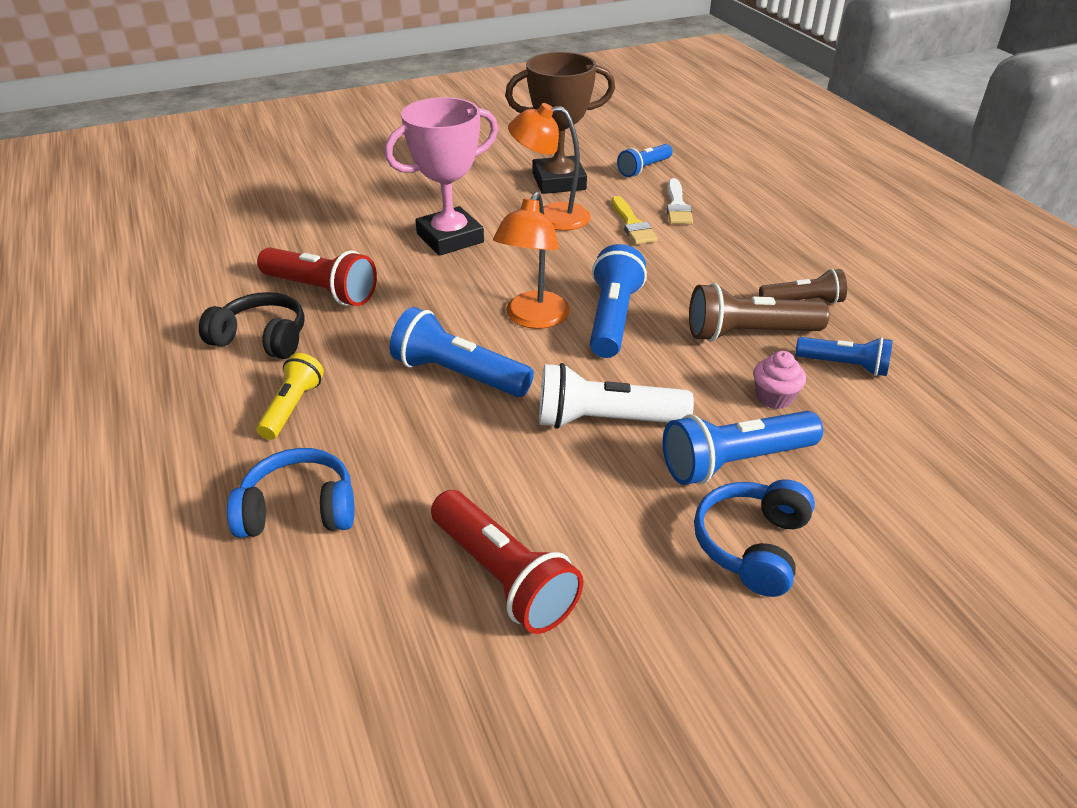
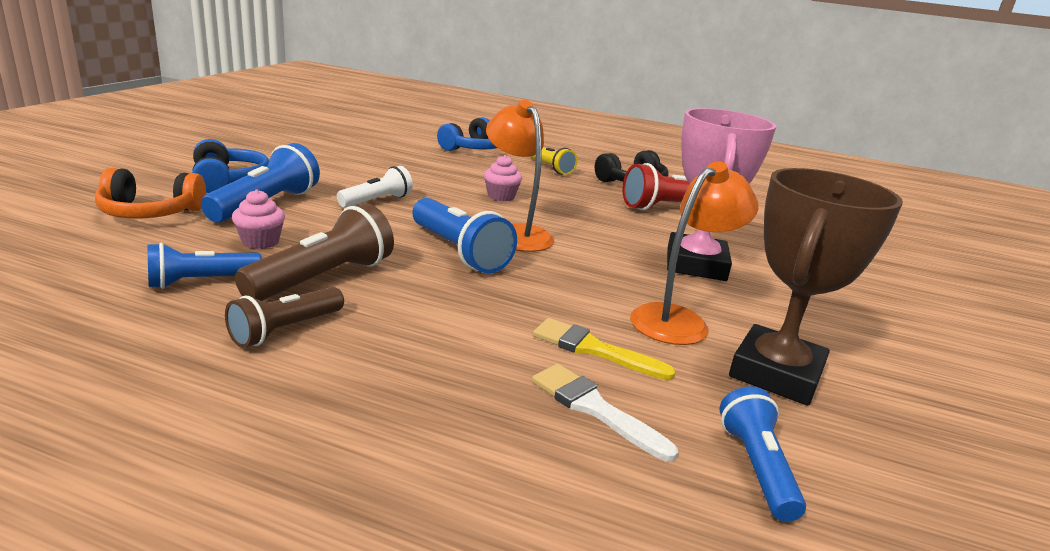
camera: 130 degrees right, 15 degrees down
blue flashlight [390,307,534,397] -> pink cupcake [484,155,522,201]
red flashlight [431,490,583,634] -> none
white flashlight [539,363,694,429] -> white flashlight [337,166,413,208], size x0.64
none -> orange headphones [95,168,206,218]

